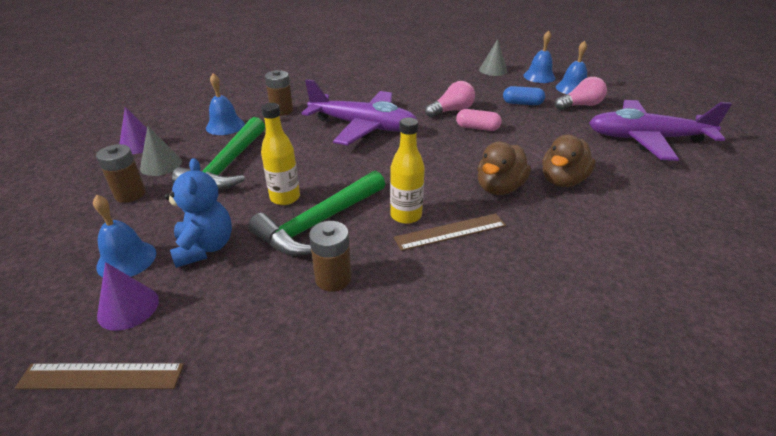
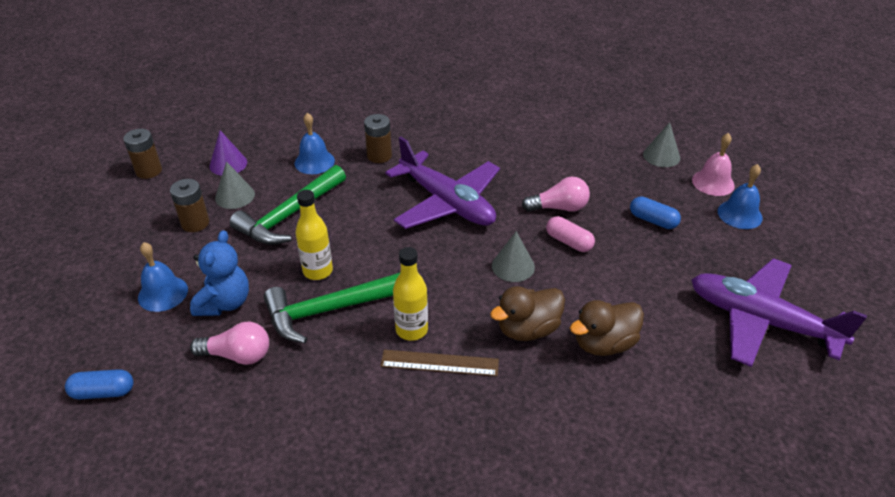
camera: 25 degrees right, 5 degrees up
brown ruler [15,363,184,389] -> blue capsule [65,369,134,399]
purple cone [97,262,159,331] -> none
brown battery [309,221,352,292] -> brown battery moved to [124,129,162,179]
blue bell [523,31,555,83] -> pink bell [692,133,735,196]
pink light bulb [555,77,607,110] -> pink light bulb moved to [190,322,269,365]
none -> grey cone [492,231,535,282]

